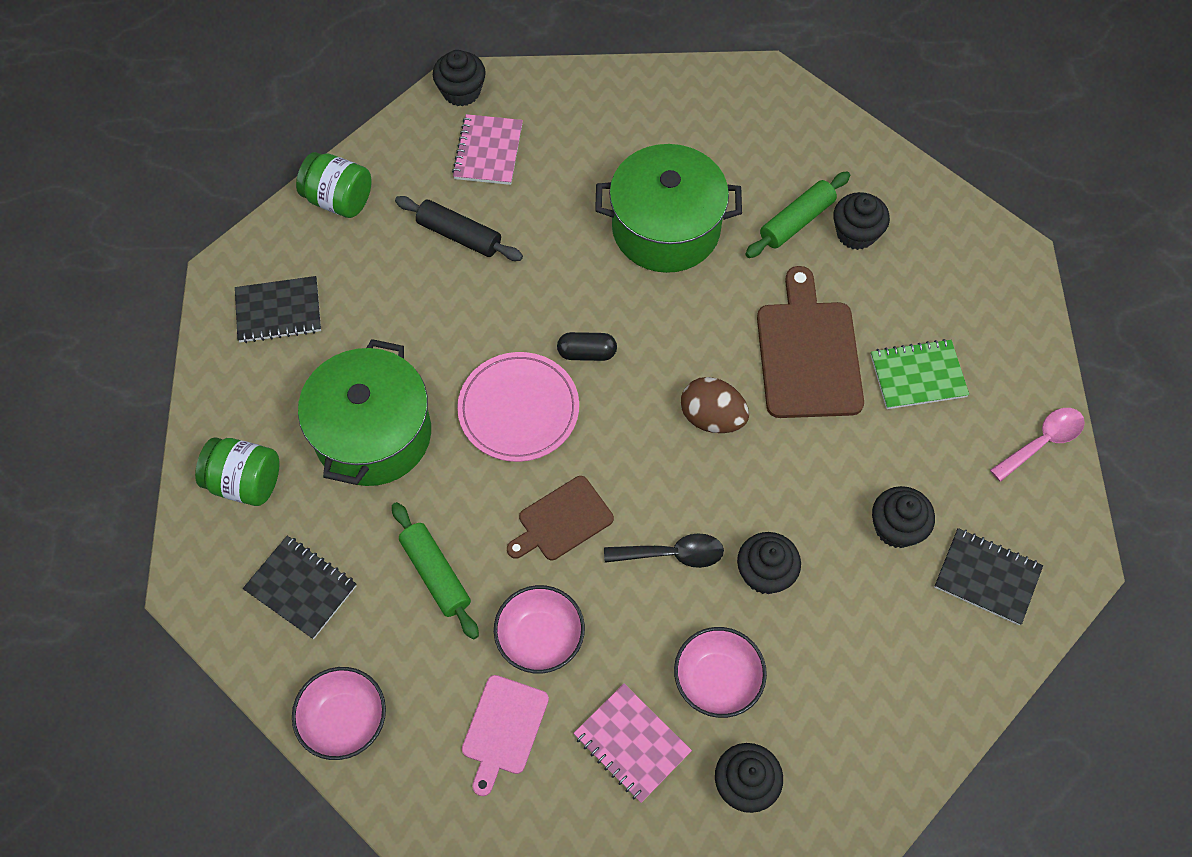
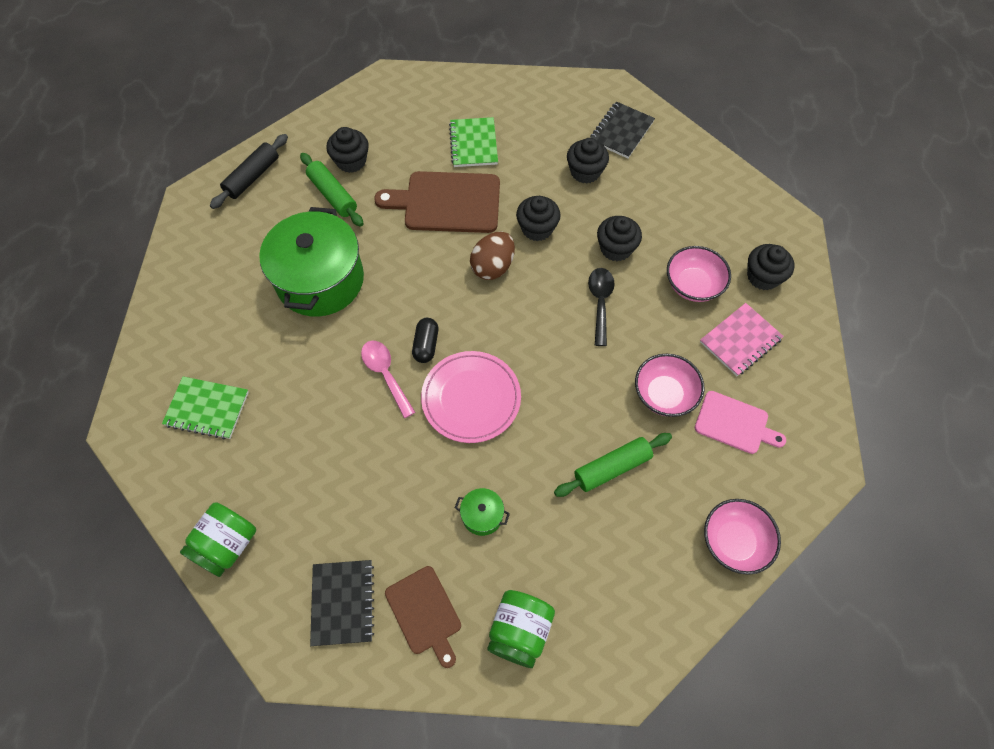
camera: 85 degrees left, 0 degrees up
black notebook [243,536,356,639] -> none
green pot [298,339,431,486] -> green pot [455,488,510,536], size x0.40
black rolling pin [395,196,523,261] -> black rolling pin moved to [210,134,288,209]
black cupcake [433,50,486,106] -> black cupcake moved to [516,196,560,241]
pink notebook [452,114,523,185] -> green notebook [162,376,249,439]
brown cutting board [507,476,614,560] -> brown cutting board moved to [385,566,461,668]
pink spoon [990,408,1085,482] -> pink spoon moved to [361,341,415,418]

